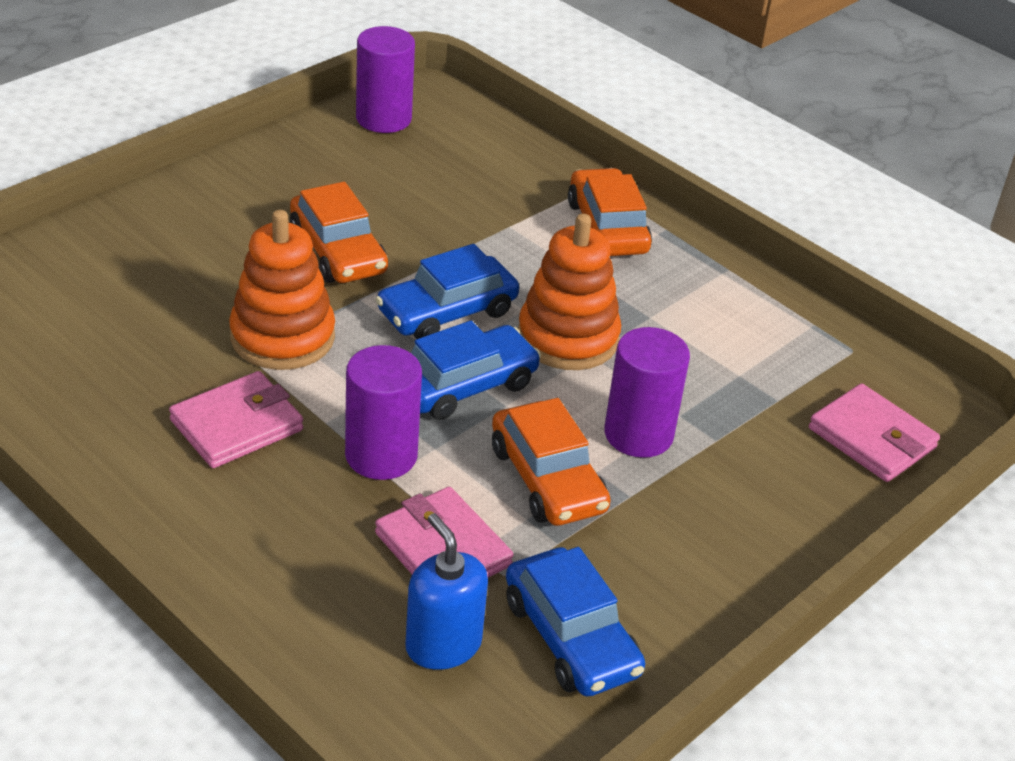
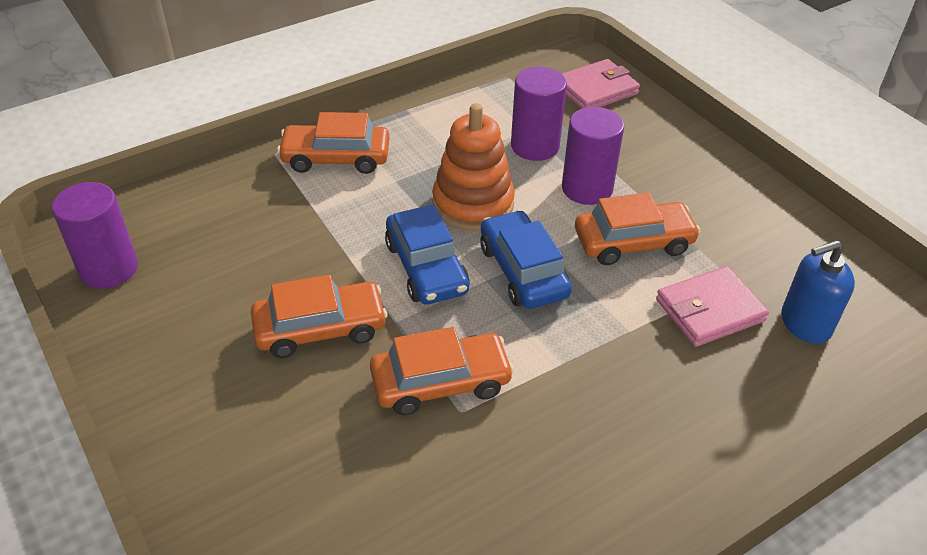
camera: 75 degrees left, 5 degrees up
pink wallet [169,371,303,468] -> none
orange stacking toy [229,210,335,370] -> orange car [370,327,514,416]
purple cylinder [345,345,422,480] -> purple cylinder moved to [511,67,567,161]
blue car [506,547,645,697] -> none

